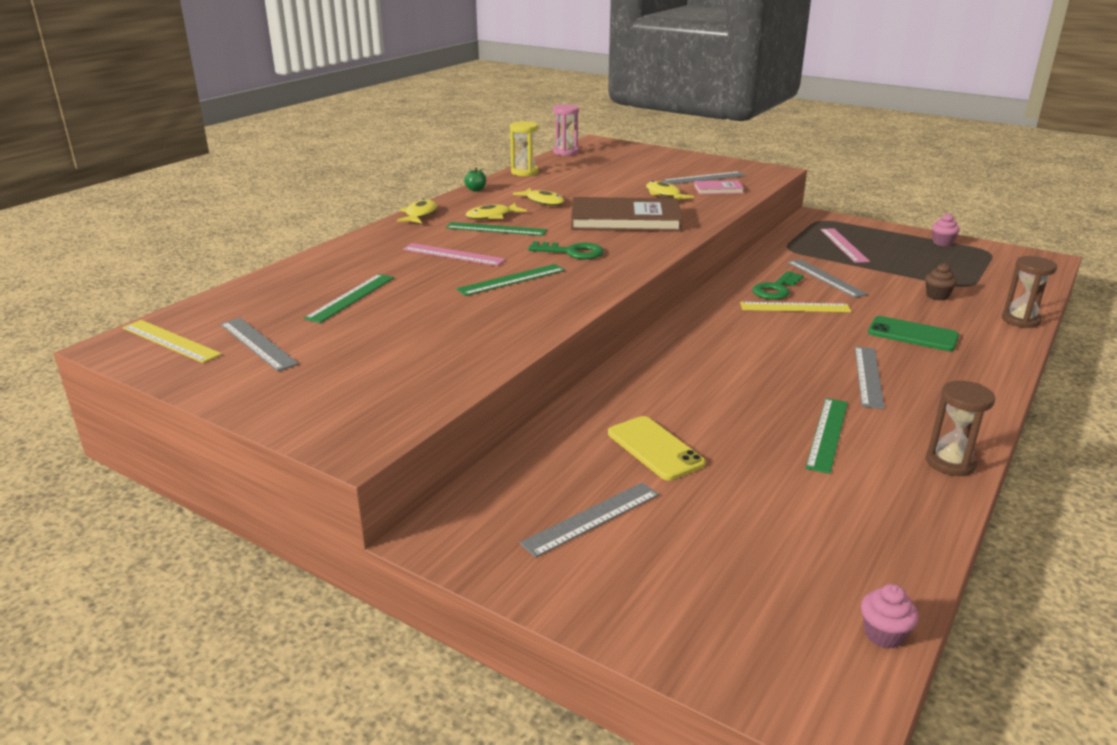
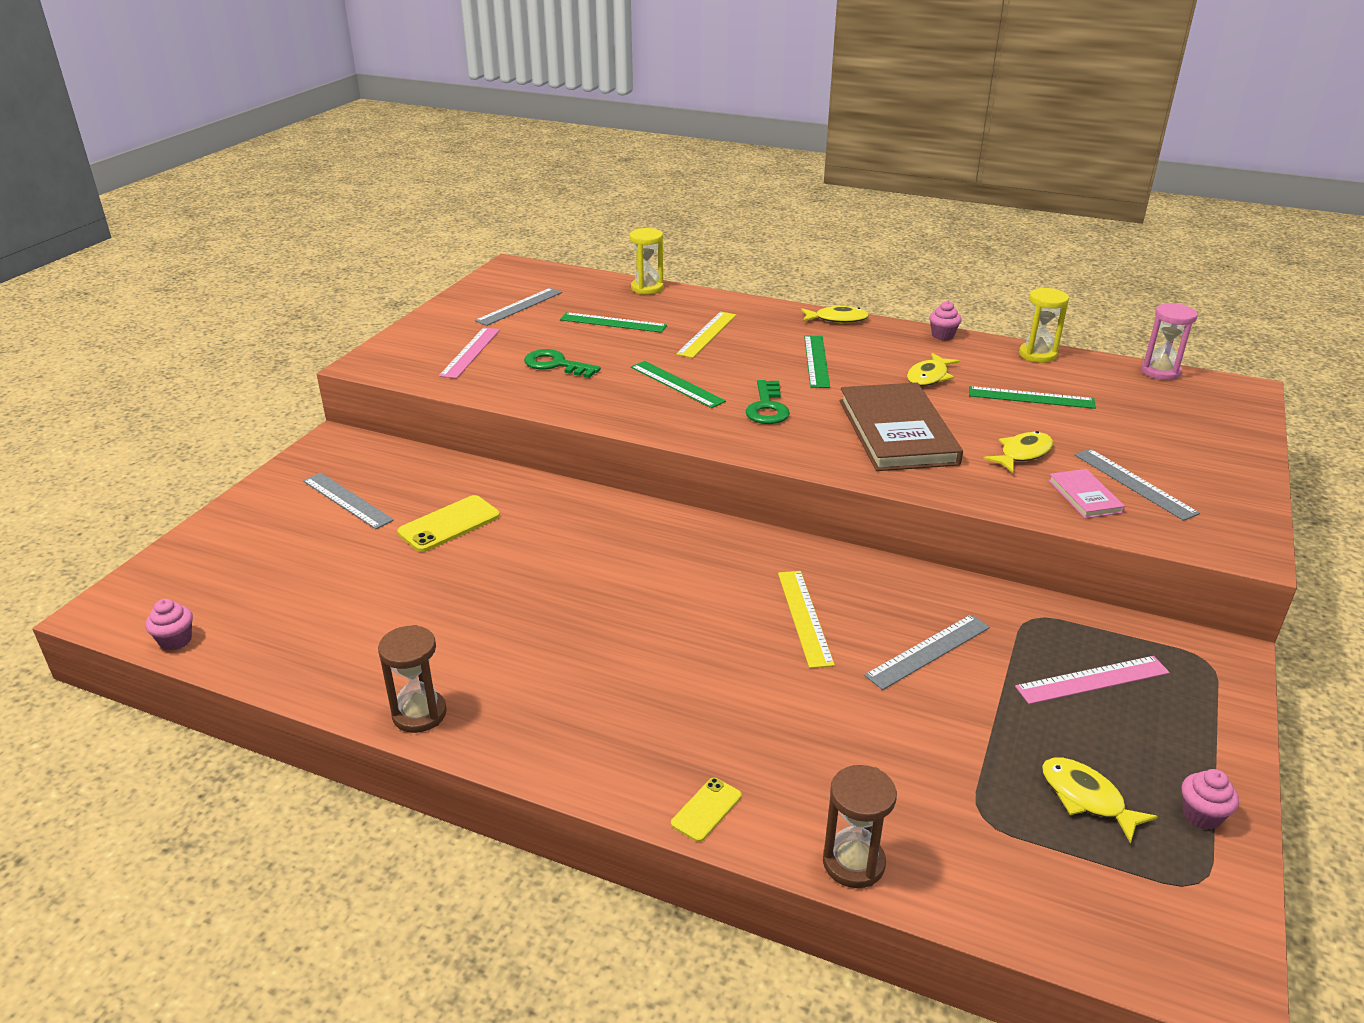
camera: 80 degrees right, 5 degrees up
yellow ruler [122,320,222,363] -> yellow ruler moved to [676,312,736,358]
pink ruler [403,243,506,266] -> pink ruler moved to [439,327,500,379]
green apple [464,168,486,192] -> pink cupcake [929,301,962,340]
yellow fish [466,203,527,220] -> yellow fish moved to [1042,757,1158,844]
green key [752,271,803,300] -> green key moved to [524,349,601,378]
green ruler [806,398,848,474] -> green ruler moved to [969,386,1096,409]
grey ruler [855,347,885,409] -> none
green phone [868,316,959,351] -> none
brown cupcake [925,263,957,300] -> none
none -> yellow hourglass [630,228,664,295]
none -> yellow phone [671,778,741,842]

